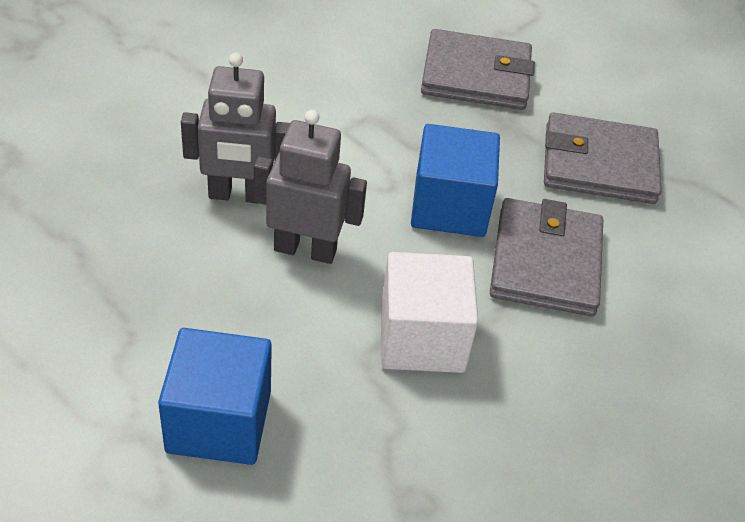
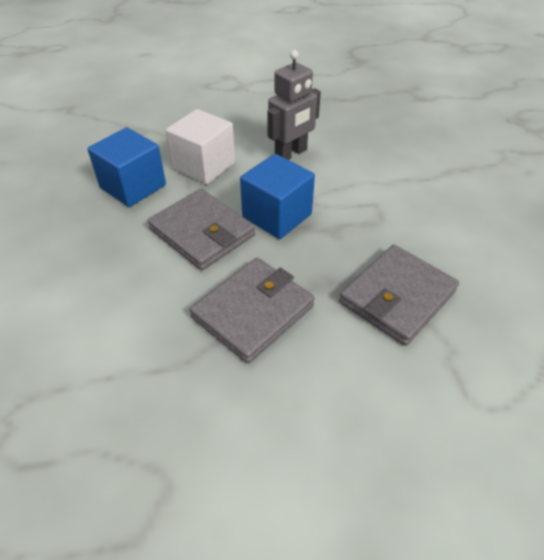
camera: 130 degrees right, 0 degrees up
blue cube [158,328,272,465] -> blue cube moved to [87,127,166,207]
grey robot [181,53,290,204] -> none

